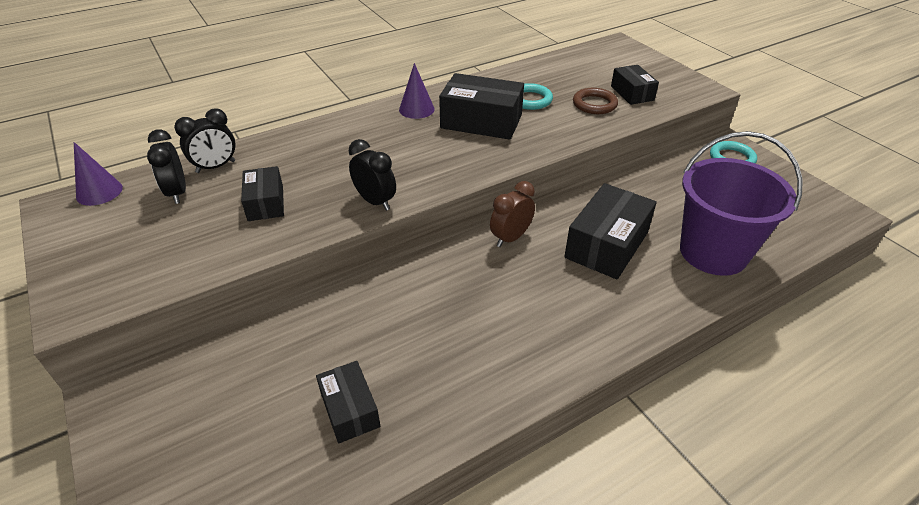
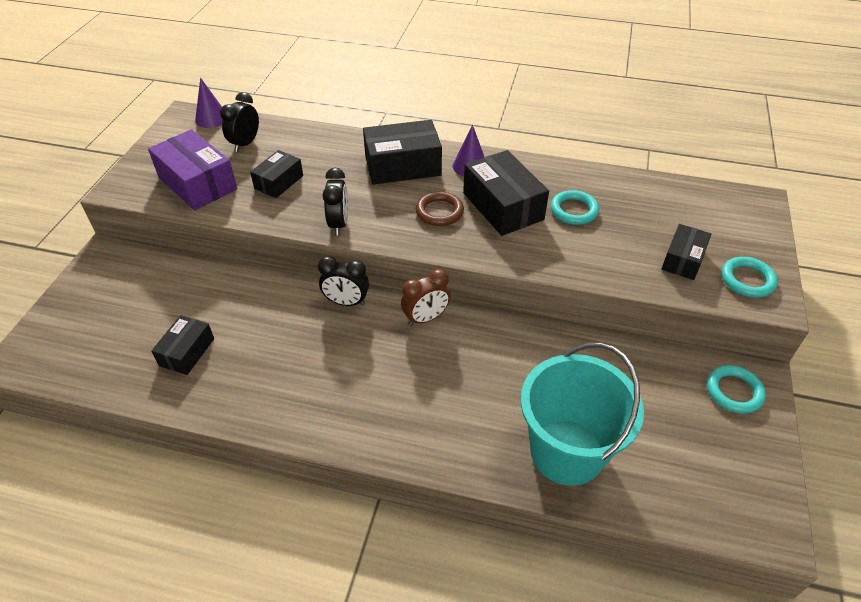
camera: 45 degrees right, 5 degrees up
black clock [174,108,236,173] -> black clock moved to [318,256,369,306]
brown clock [490,181,535,247] -> brown clock turned 150 degrees clockwise [401,269,450,326]
black box [564,183,657,279] -> black box moved to [363,120,442,184]
brown ring [573,88,618,114] -> brown ring moved to [416,191,464,226]
purple bucket [680,131,803,276] -> turquoise bucket [521,343,644,486]
none -> purple box [148,129,237,211]
none -> turquoise ring [722,257,778,298]

